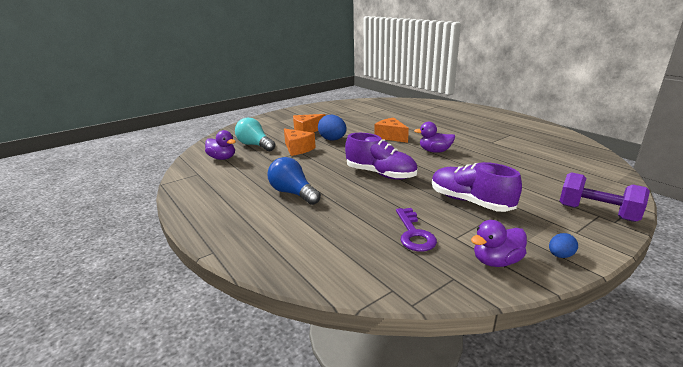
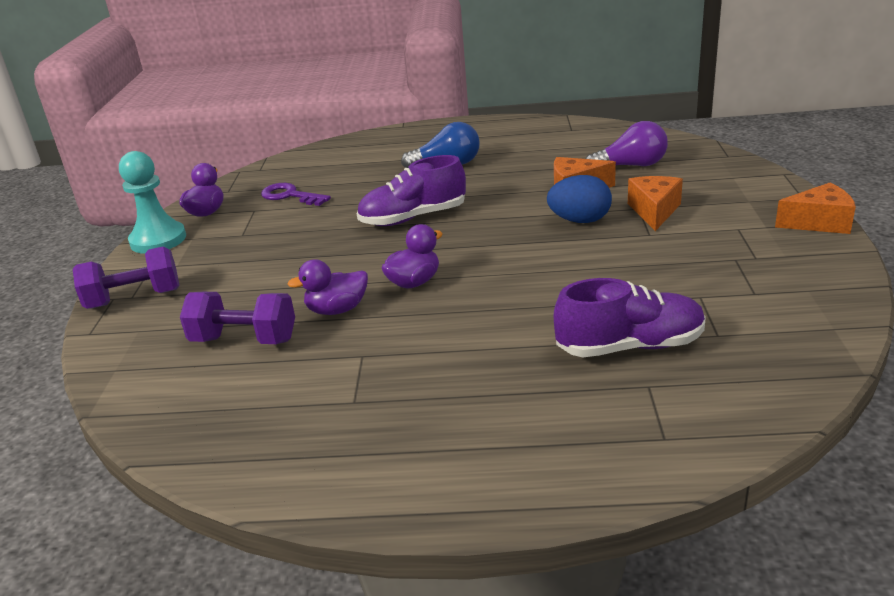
camera: 130 degrees right, 5 degrees up
purple duck [205,130,236,160] -> purple duck moved to [287,259,368,315]
turquoise light bulb [235,118,275,151] -> purple light bulb [586,121,668,166]
orange cheese [375,118,409,143] -> orange cheese moved to [775,183,856,234]
purple shoe [432,162,522,212] -> purple shoe moved to [554,278,706,357]
blue egg [549,233,578,258] -> turquoise pawn [119,151,186,254]
none -> purple dumbbell [180,292,295,344]

